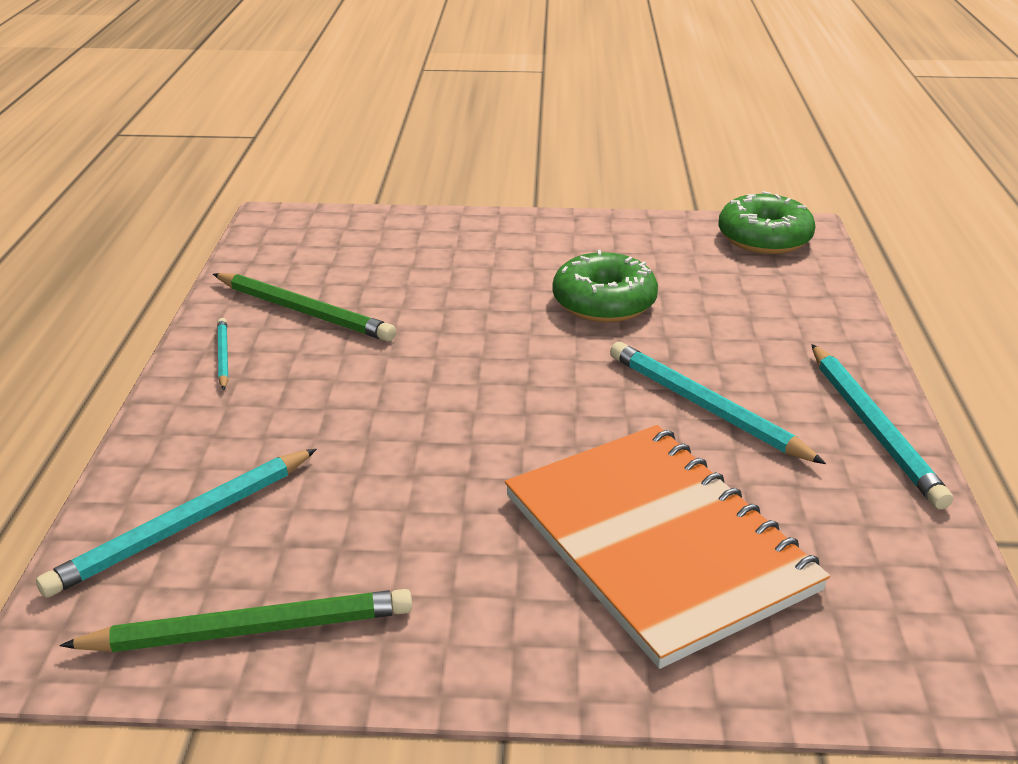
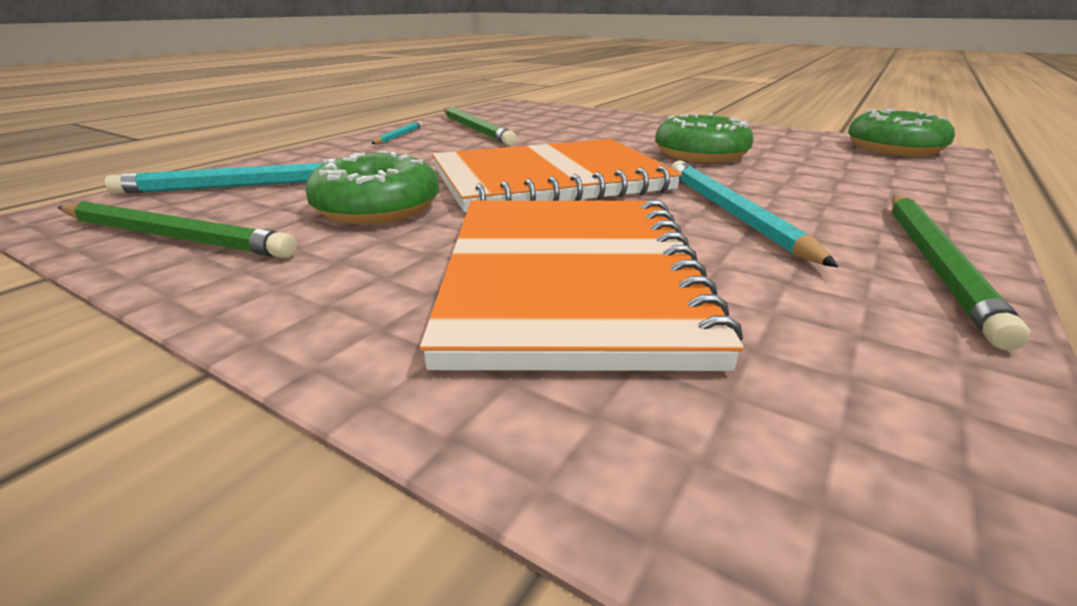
camera: 30 degrees right, 5 degrees down
turquoise pencil [811,344,953,509] -> green pencil [892,195,1030,350]
none -> green donut [305,151,439,224]
none -> orange notebook [432,139,682,213]

